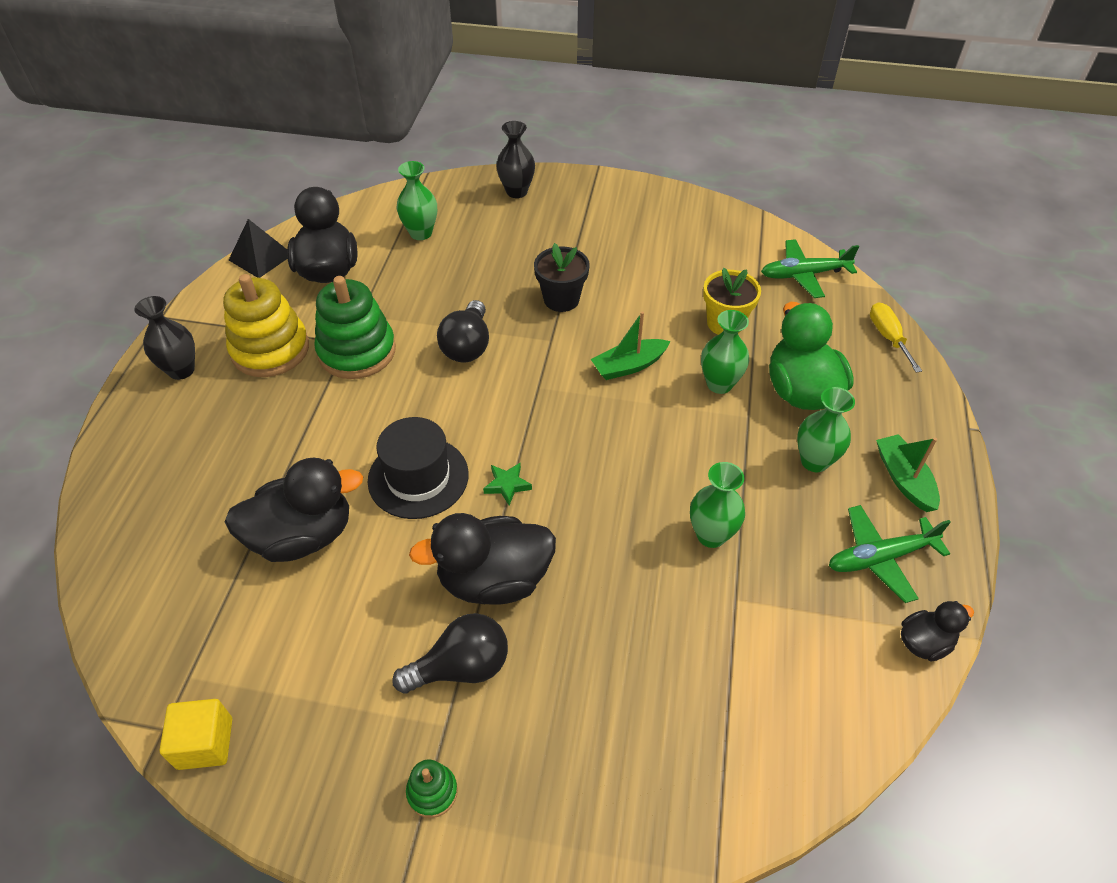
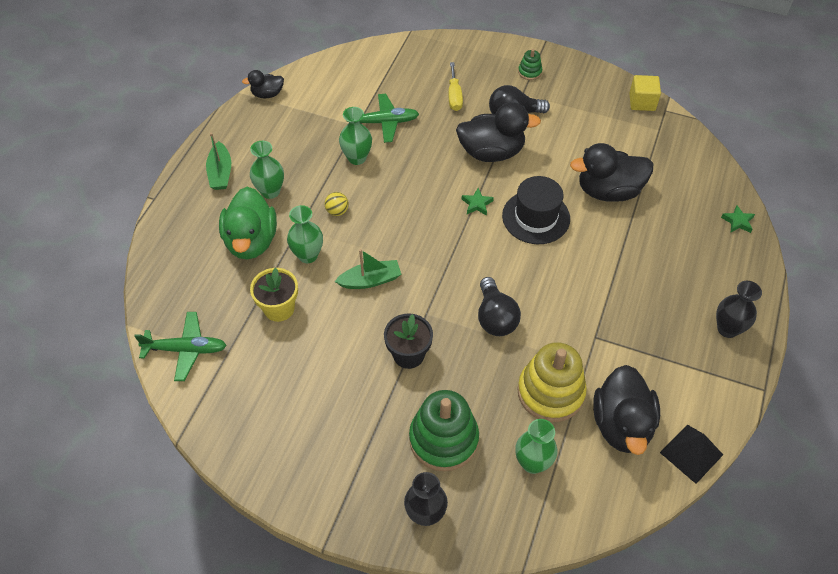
camera: 170 degrees left, 5 degrees up
yellow stacking toy [223,274,309,377] -> yellow stacking toy moved to [517,342,587,422]
green stacking toy [314,276,396,379] -> green stacking toy moved to [409,390,479,472]
black light bulb [437,300,489,362] -> black light bulb turned 150 degrees clockwise [478,277,521,336]
green plane [829,505,951,603] -> green plane moved to [345,94,419,143]
yellow screwdriver [870,302,922,372] -> yellow screwdriver moved to [449,62,463,111]
none -> yellow ball [324,192,349,216]
none -> green star [721,205,755,233]

